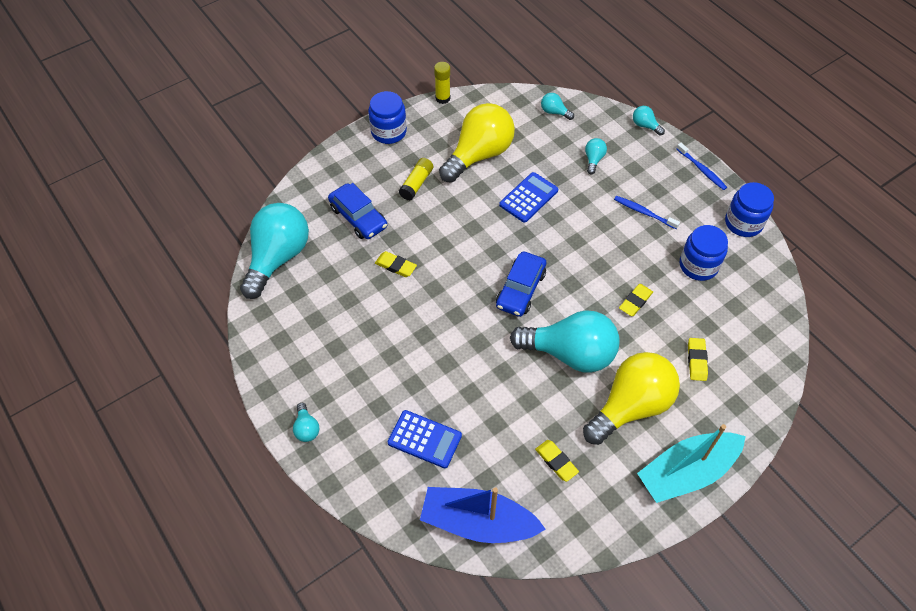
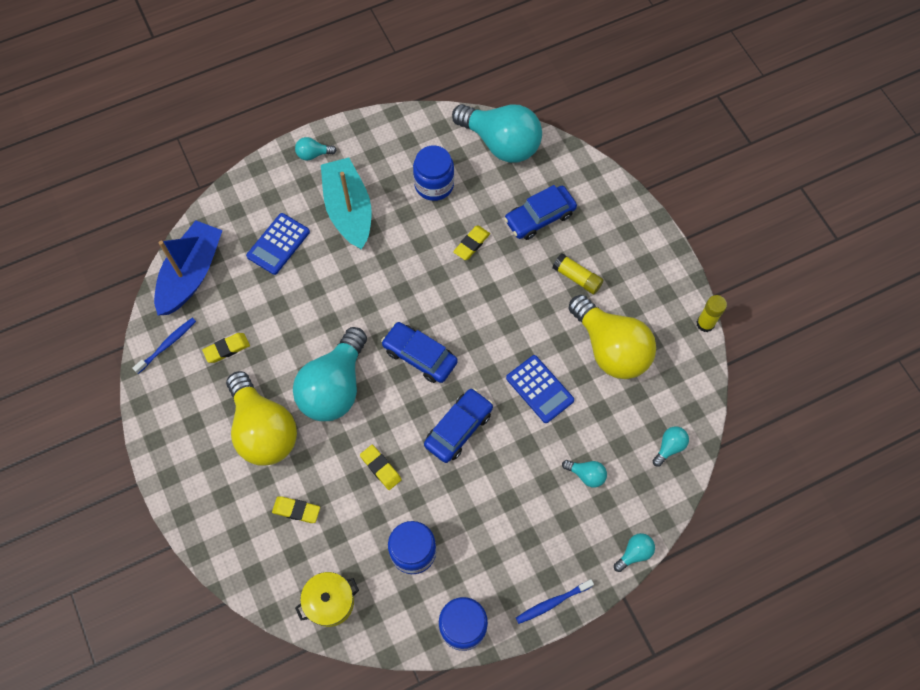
camera: 100 degrees right, 10 degrees up
blue jar [368,91,407,144] -> blue jar moved to [413,145,454,201]
blue toothbrush [614,196,680,229] -> blue toothbrush moved to [132,318,196,374]
turquoise boat [637,424,746,503] -> turquoise boat moved to [321,158,371,249]
none -> yellow pot [295,572,359,627]
none -> blue car [424,388,493,463]

